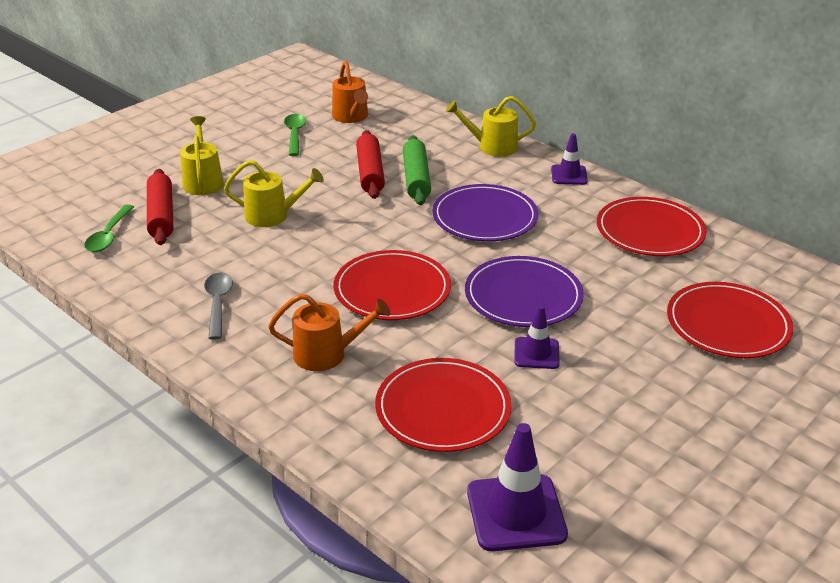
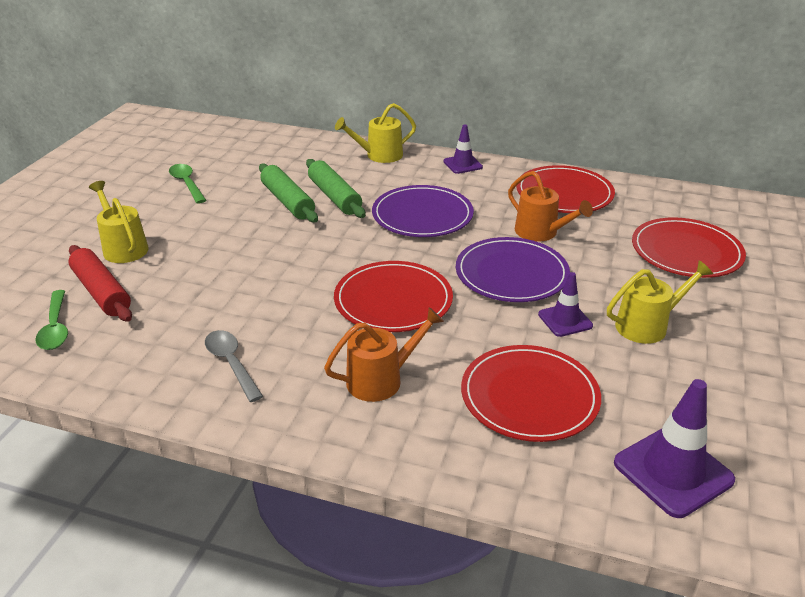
camera: 25 degrees left, 0 degrees up
yellow watering can [224,160,324,227] -> yellow watering can moved to [607,260,713,344]
orange watering can [332,61,368,123] -> orange watering can moved to [508,171,593,242]
red rolling pin [356,130,385,199] -> green rolling pin [259,163,318,222]

